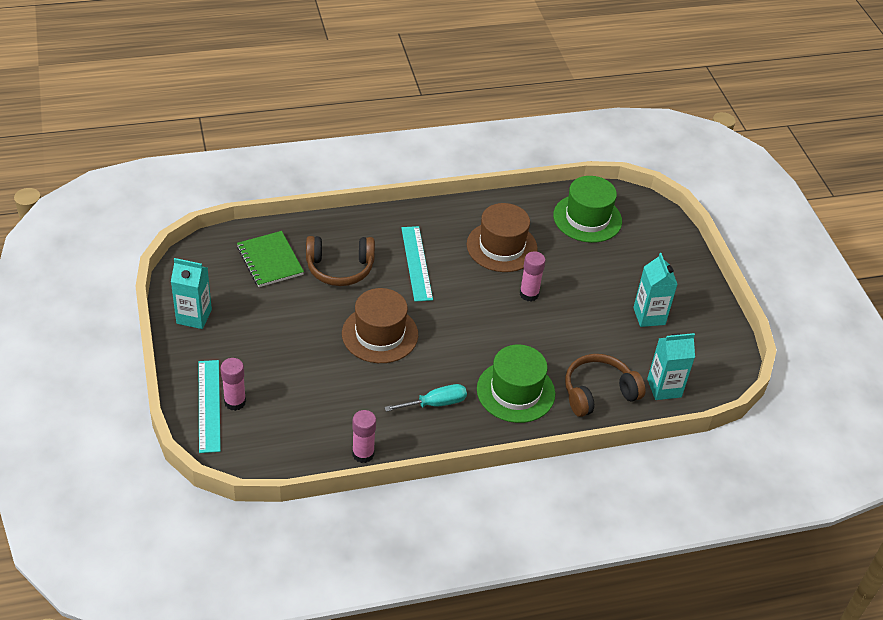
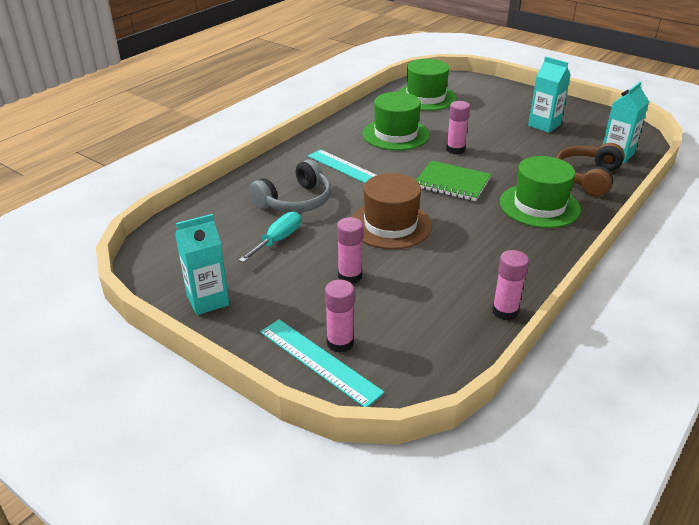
camera: 35 degrees left, 10 degrees down
green notebook [237,231,304,287] -> green notebook moved to [416,161,491,201]
brown headphones [306,236,375,286] -> grey headphones [250,159,331,213]
turquoise screwdriver [384,384,467,412] -> turquoise screwdriver moved to [239,211,301,262]
brown hat [467,203,538,272] -> green hat [363,92,430,150]
none -> pink glue stick [337,217,363,284]

